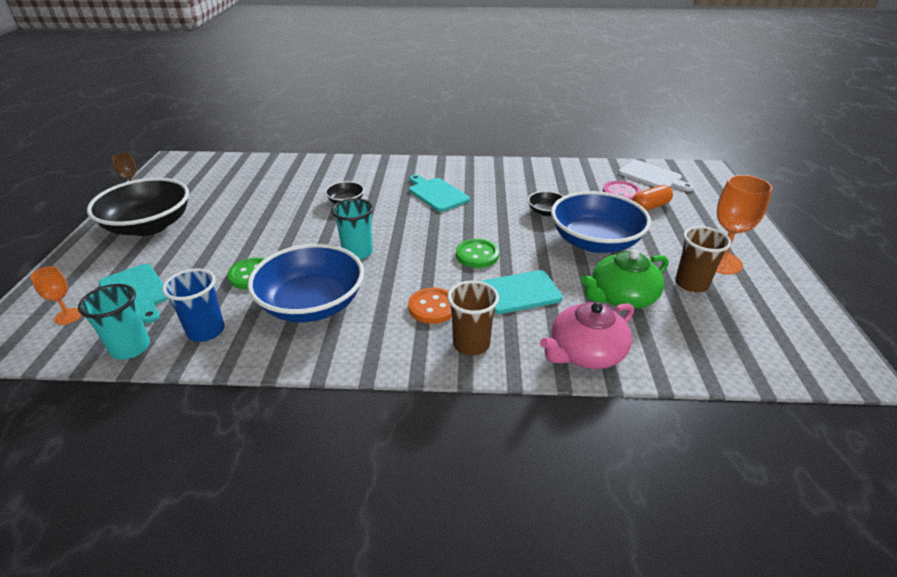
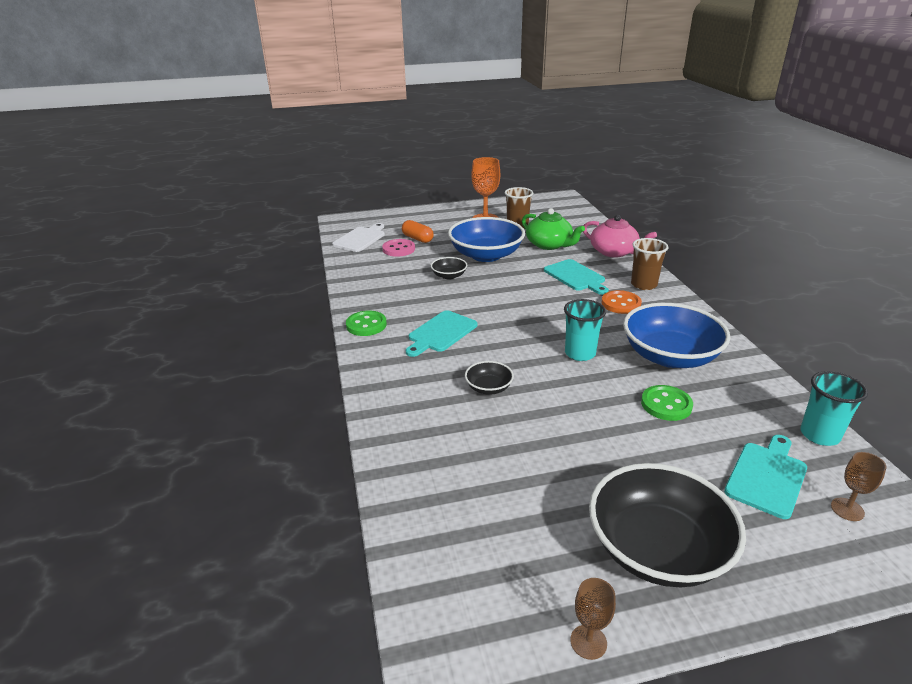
camera: 105 degrees left, 5 degrees down
orange goblet [30,266,82,325] -> brown goblet [831,452,886,521]
blue cup [162,269,225,342] -> none
green button [456,239,499,268] -> green button moved to [346,311,387,336]

